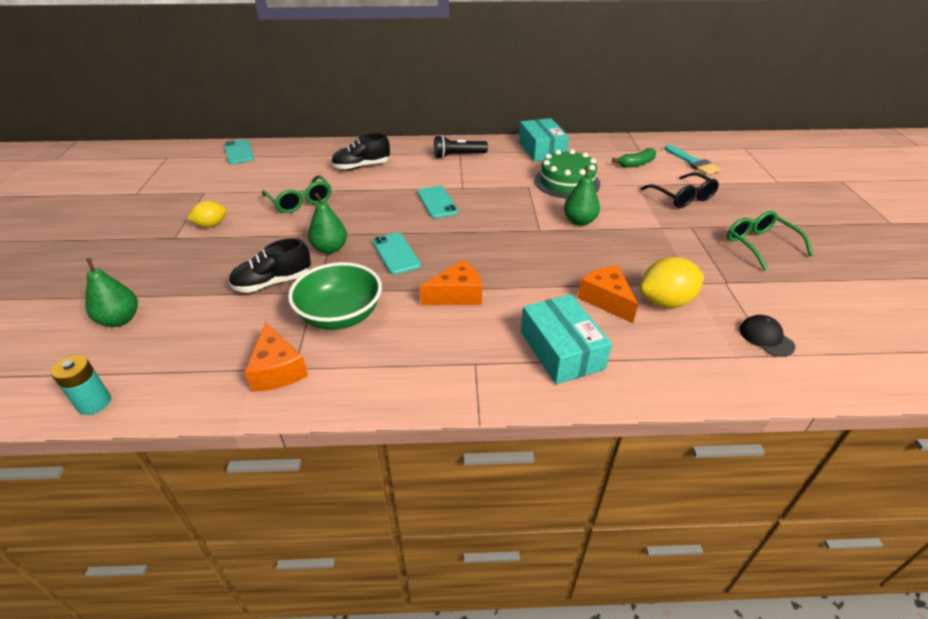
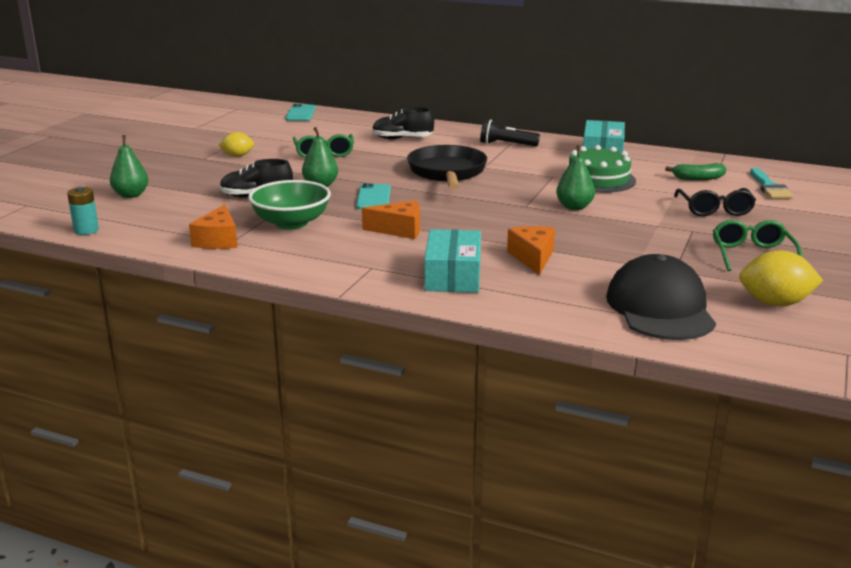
camera: 25 degrees right, 15 degrees down
turquoise phone [417,186,458,218] -> black pan [407,145,487,189]
yellow lemon [639,257,704,308] -> yellow lemon moved to [739,250,823,306]
black cap [739,315,795,357] -> black cap [606,254,716,340], size x2.35

